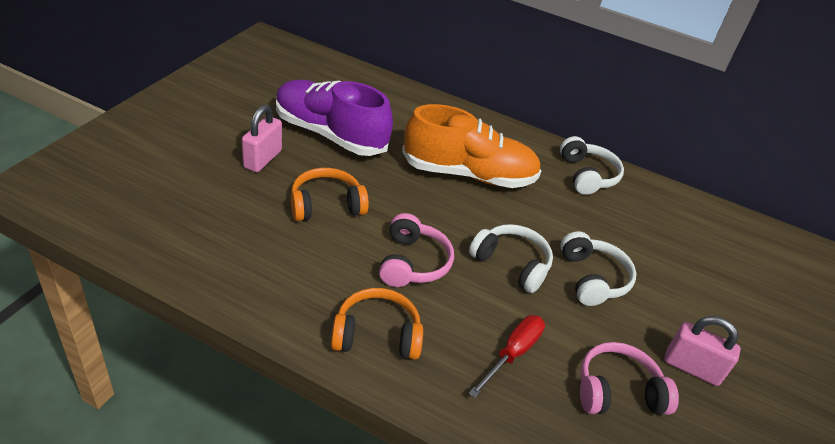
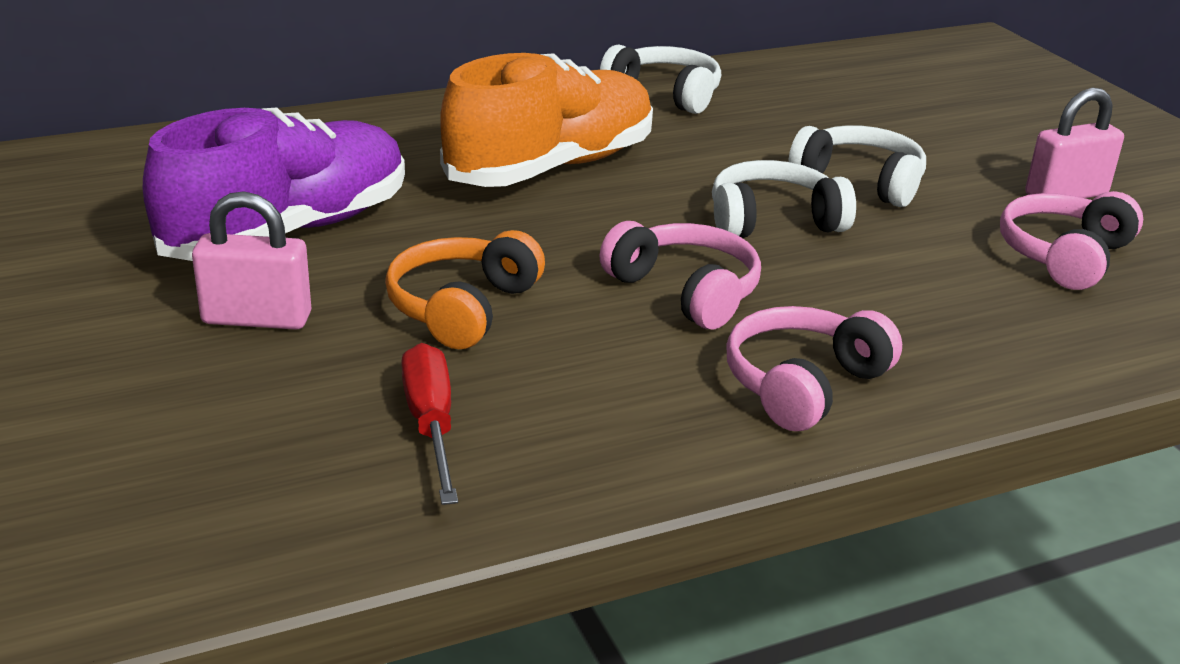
camera: 45 degrees left, 10 degrees down
pink padlock [242,105,282,172] -> pink padlock turned 60 degrees counterclockwise [192,191,311,330]
purple shoe [276,80,393,156] -> purple shoe turned 150 degrees clockwise [142,107,405,261]
orange headphones [331,288,423,360] -> pink headphones [727,306,902,431]
red screwdriver [468,315,545,398] -> red screwdriver moved to [401,343,458,505]

